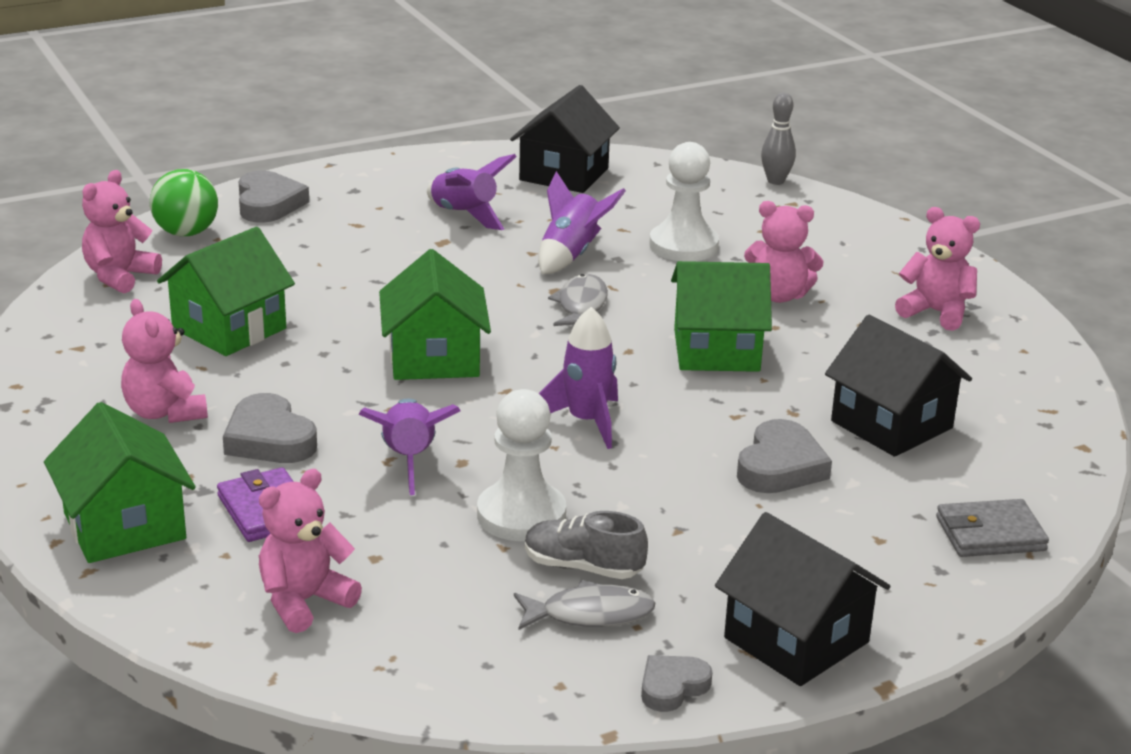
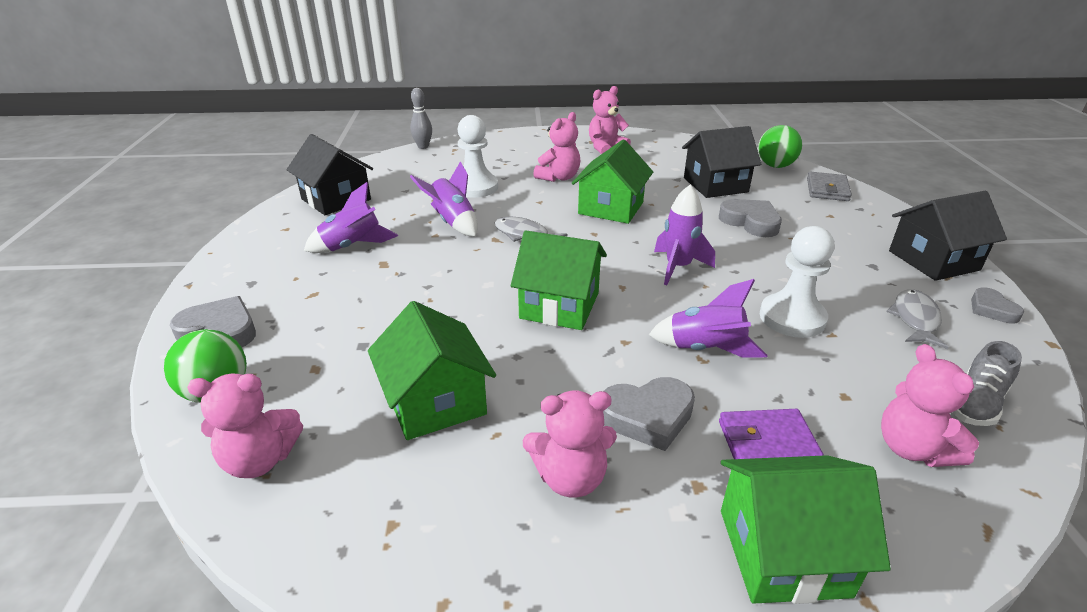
camera: 65 degrees left, 5 degrees up
pink teddy bear [82,170,162,293] -> pink teddy bear turned 60 degrees counterclockwise [187,374,303,478]
grey shoe [525,511,648,579] -> grey shoe moved to [953,341,1022,426]
none -> green ball [758,125,802,168]

